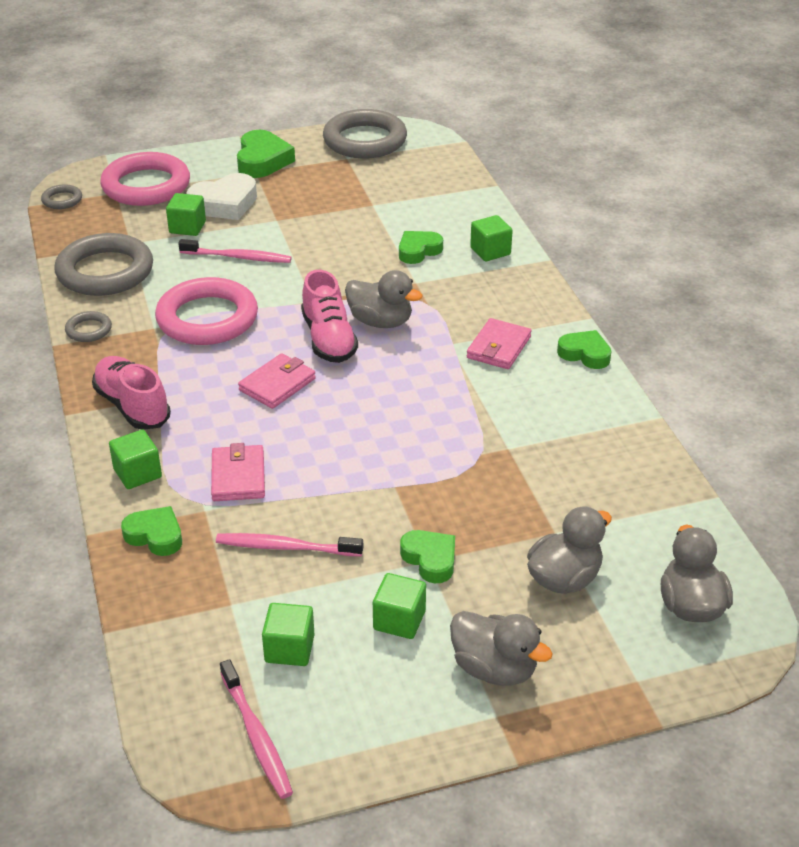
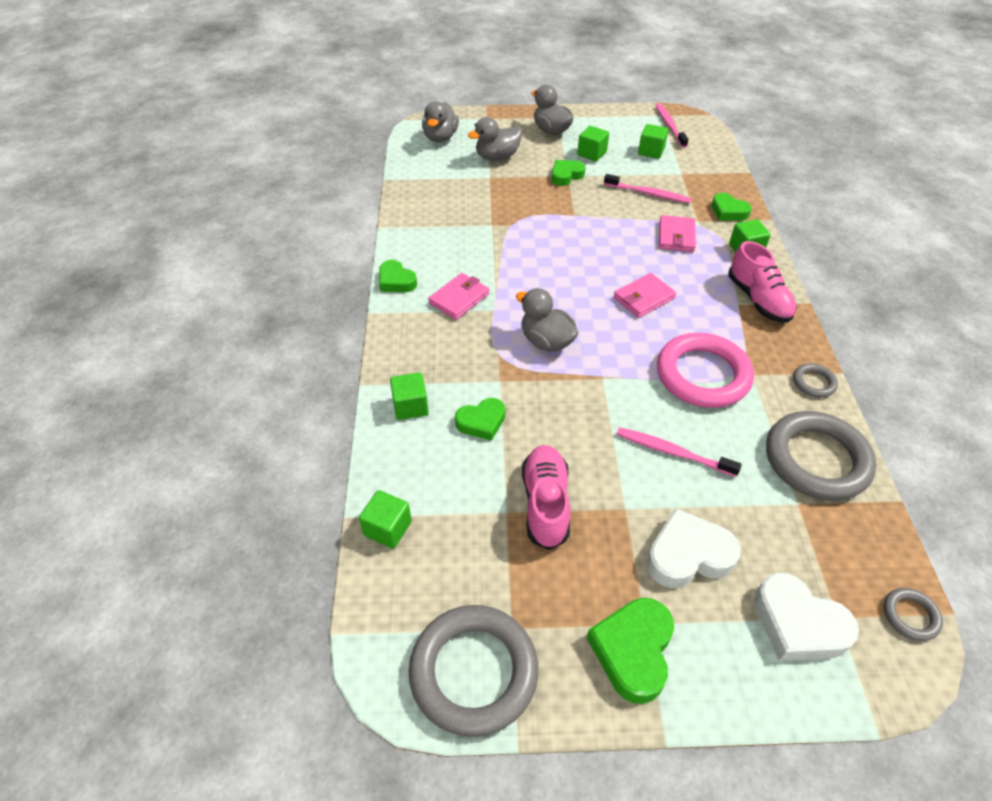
camera: 165 degrees left, 10 degrees up
pink ring [100,152,190,206] -> white heart [754,572,859,661]
green cube [166,193,206,236] -> green cube moved to [359,490,412,549]
pink shoe [301,270,358,363] -> pink shoe moved to [522,445,570,550]
green heart [400,530,455,583] -> green heart turned 75 degrees clockwise [552,160,586,186]

